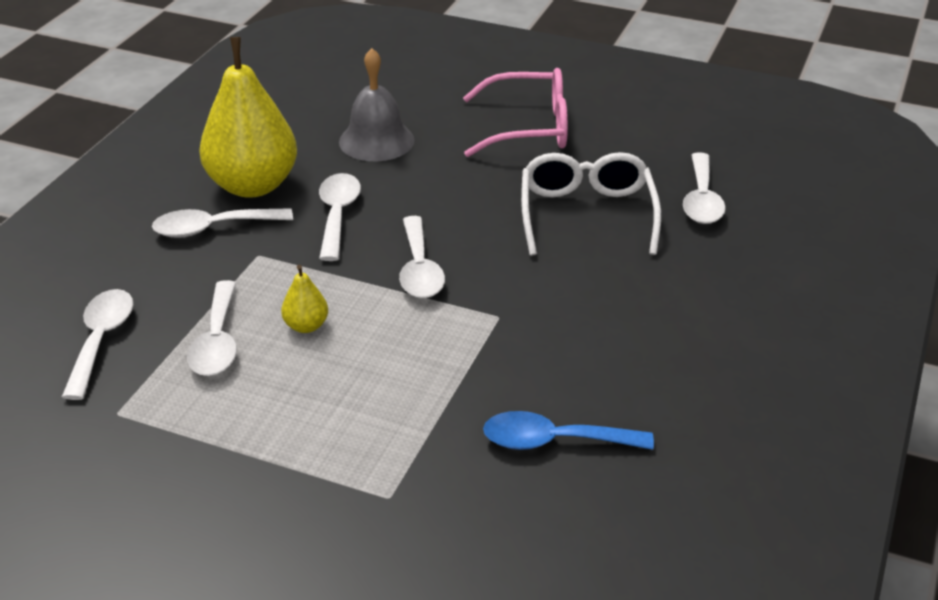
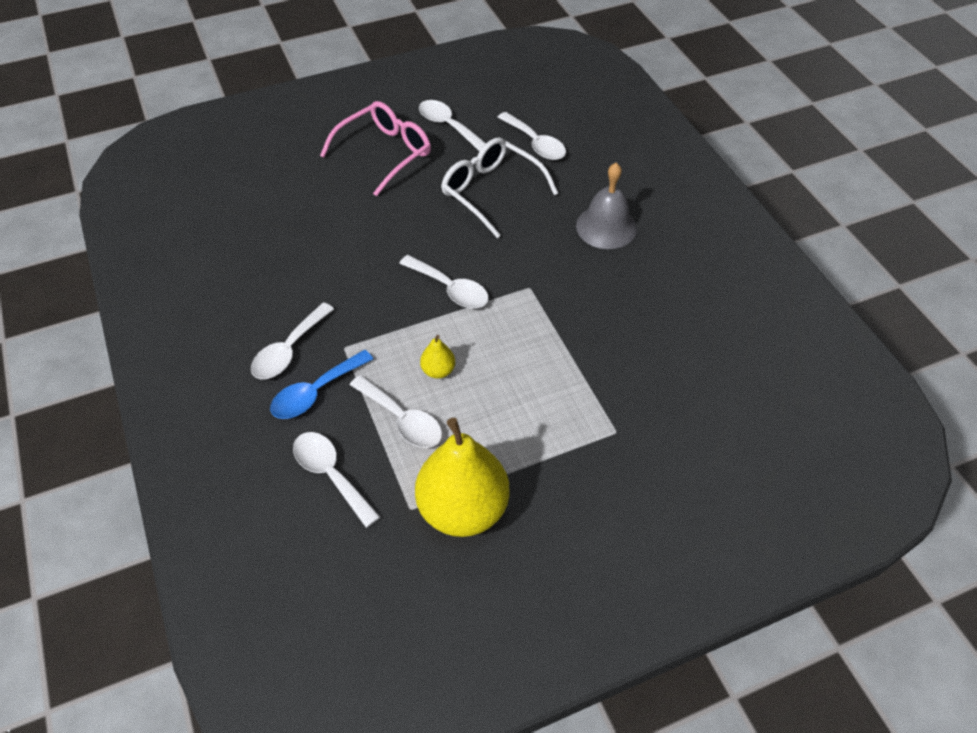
camera: 45 degrees left, 15 degrees up
yellow pear [199,37,297,198] -> yellow pear moved to [415,418,510,537]
white spoon [319,173,361,261] -> white spoon moved to [419,100,486,152]
grey bell [339,48,415,161] -> grey bell moved to [576,163,637,249]
blue spoon [483,411,654,450] -> blue spoon moved to [270,350,373,419]

